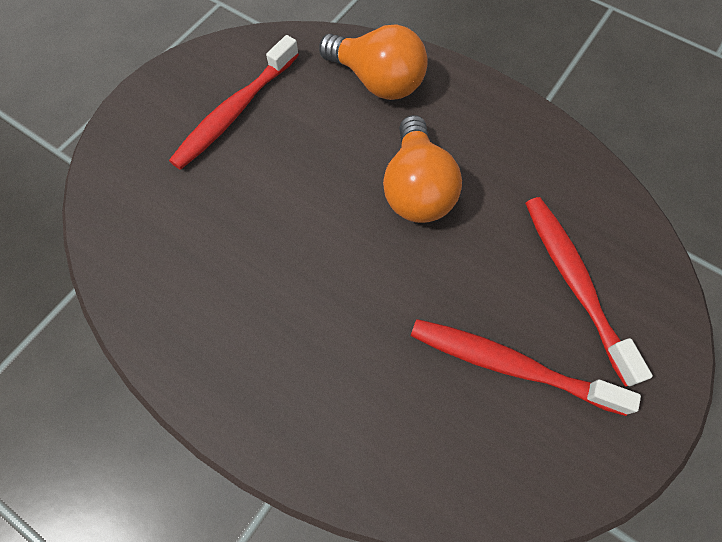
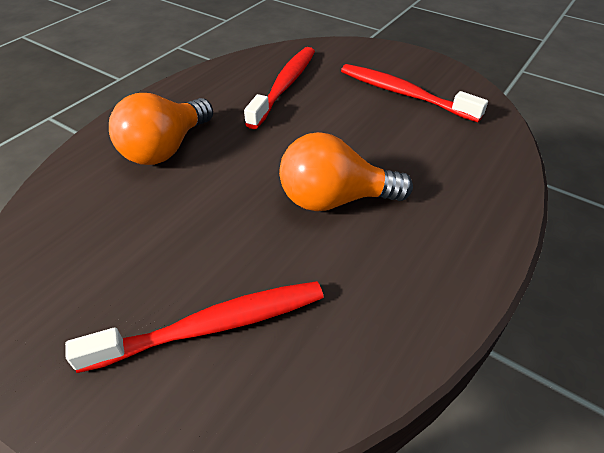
camera: 90 degrees right, 20 degrees down
orange light bulb [319,24,428,100] -> orange light bulb moved to [109,93,213,165]
red toothbrush [411,319,641,416] -> red toothbrush moved to [244,47,315,129]

